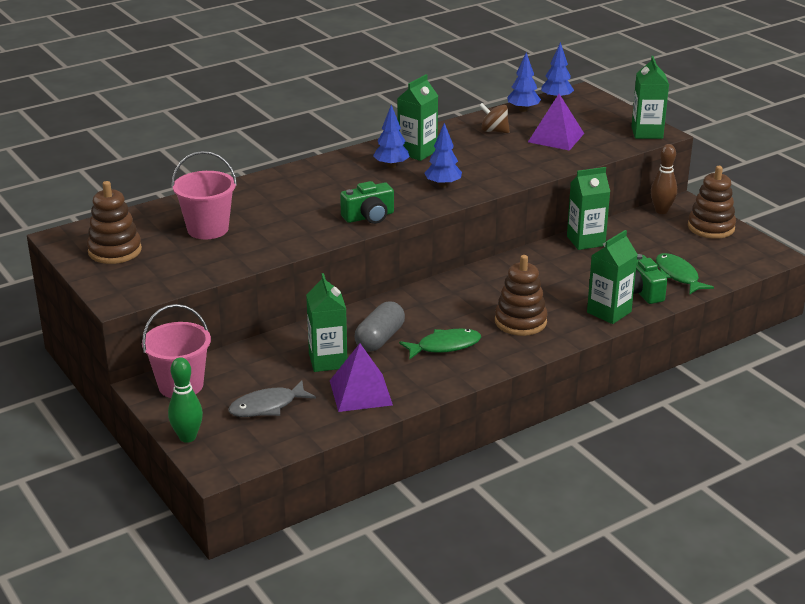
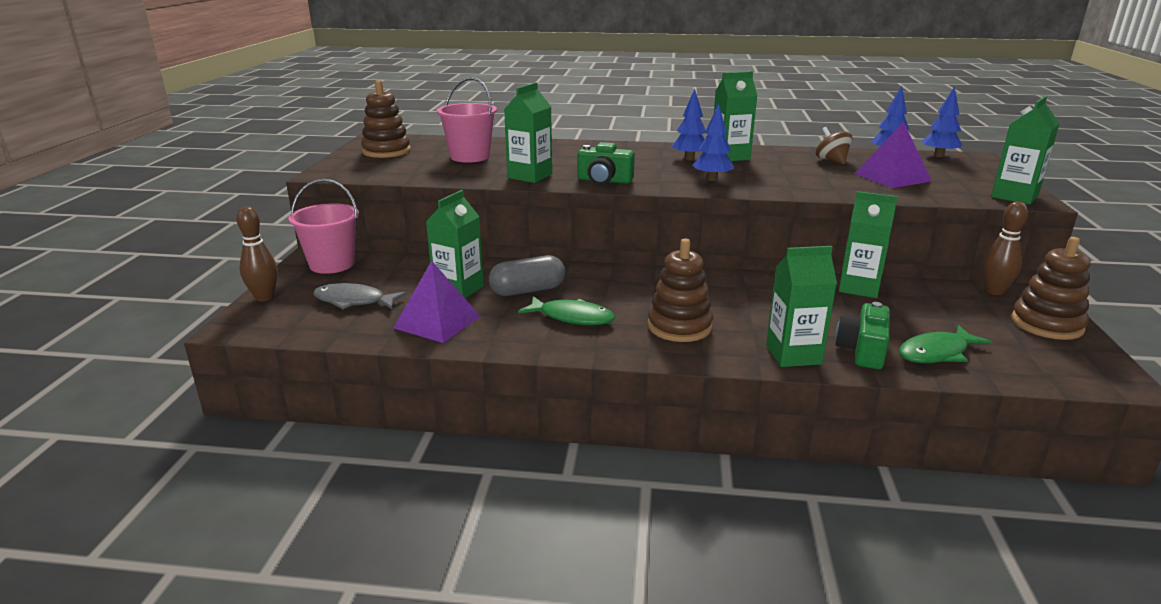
camera: 40 degrees right, 5 degrees down
green bowling pin [168,357,203,443] -> brown bowling pin [236,206,278,301]
green fish [656,253,714,294] -> green fish turned 135 degrees counterclockwise [899,325,991,363]
none -> green carton [504,82,552,183]

